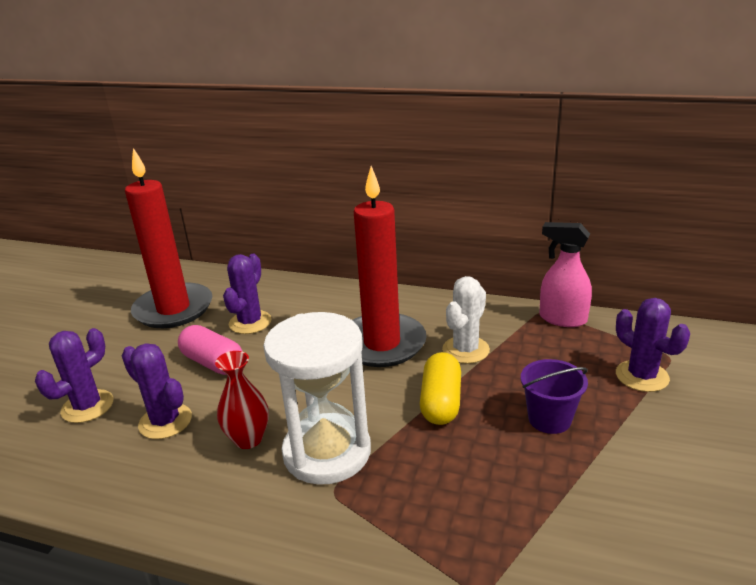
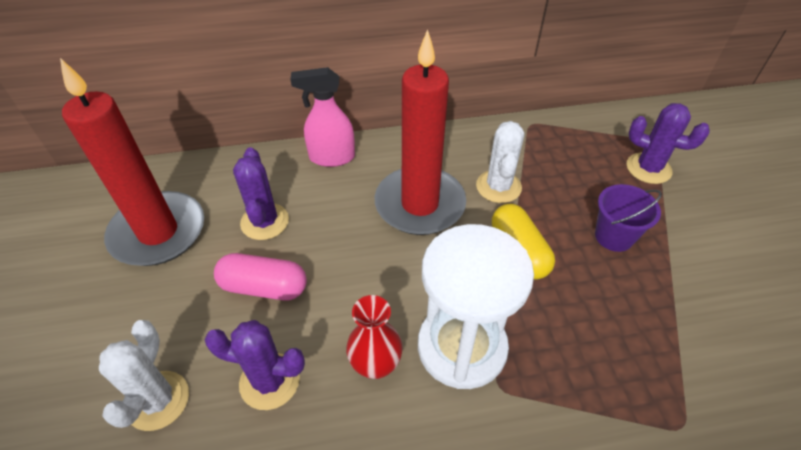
camera: 30 degrees left, 20 degrees up
purple cactus [35,328,113,423] -> white cactus [99,320,189,431]
pink spray bottle [540,222,592,327] -> pink spray bottle moved to [290,67,355,167]

